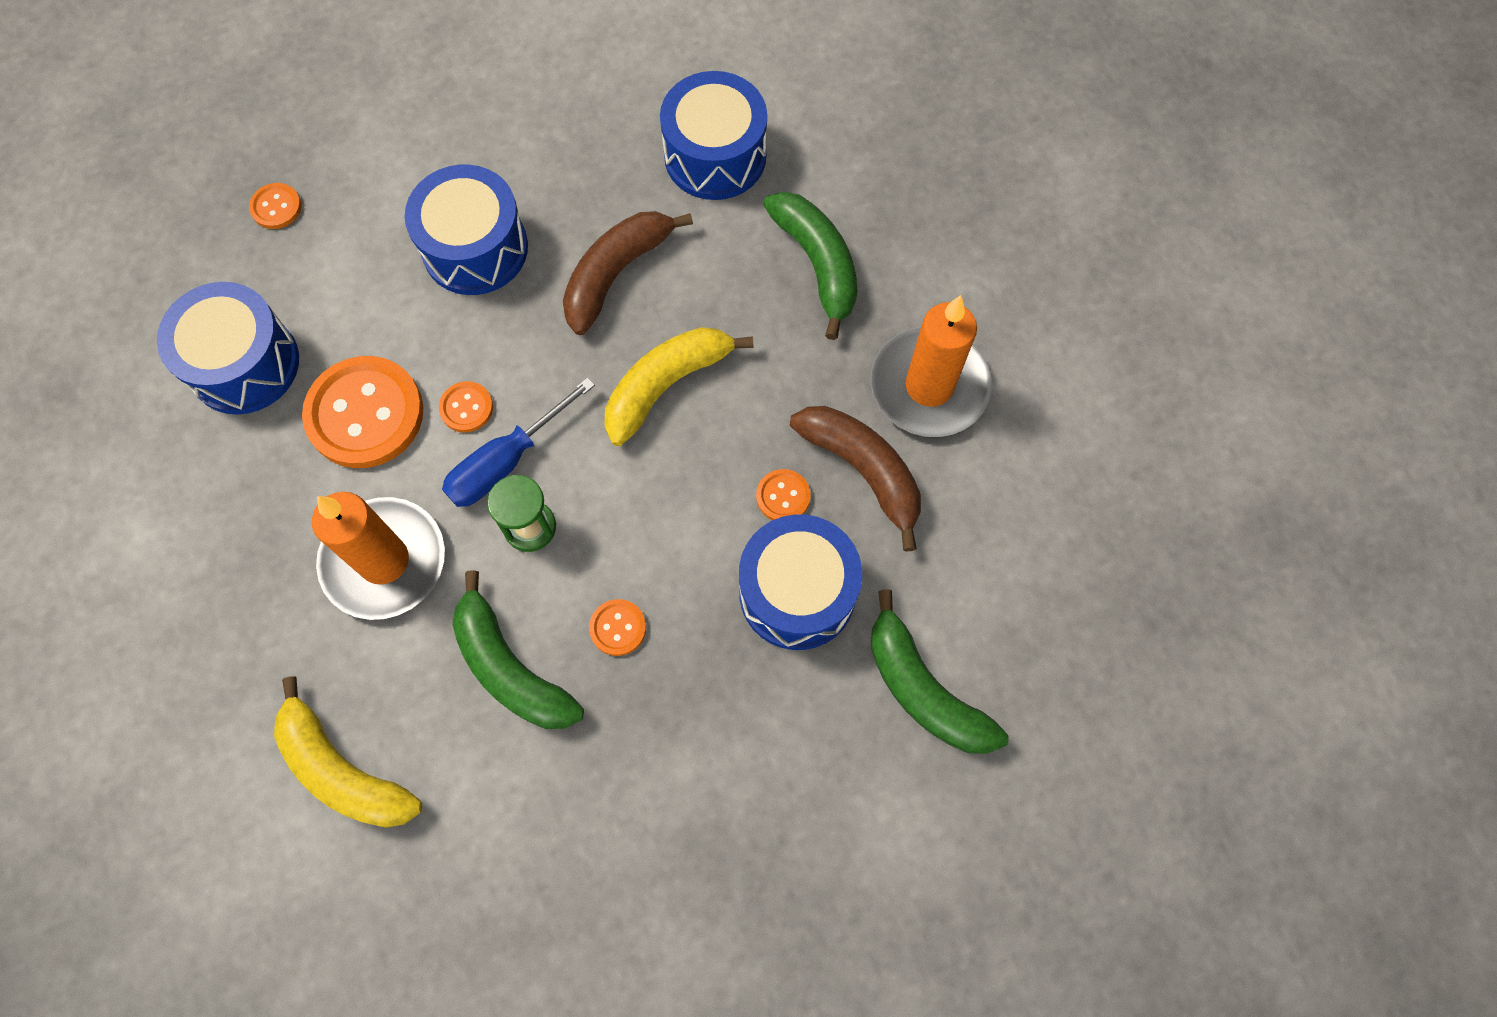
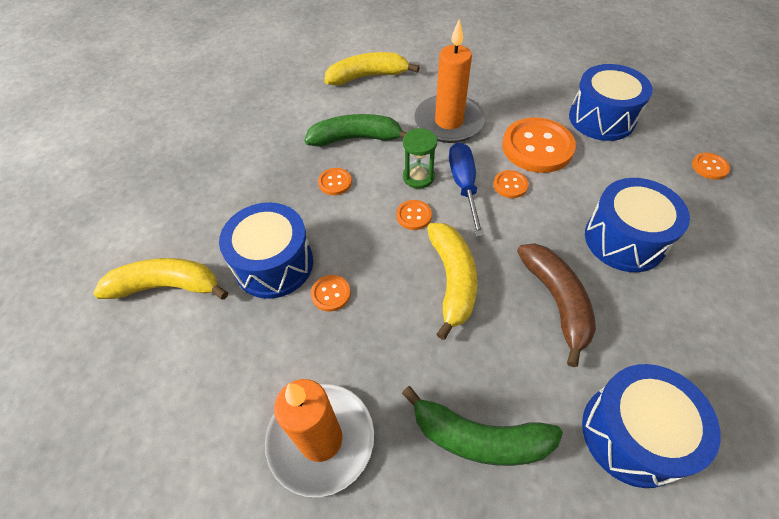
camera: 130 degrees right, 15 degrees down
brown banana [790,406,921,552] -> none
green banana [871,590,1009,754] -> yellow banana [93,258,228,300]
none -> orange button [396,200,432,230]

